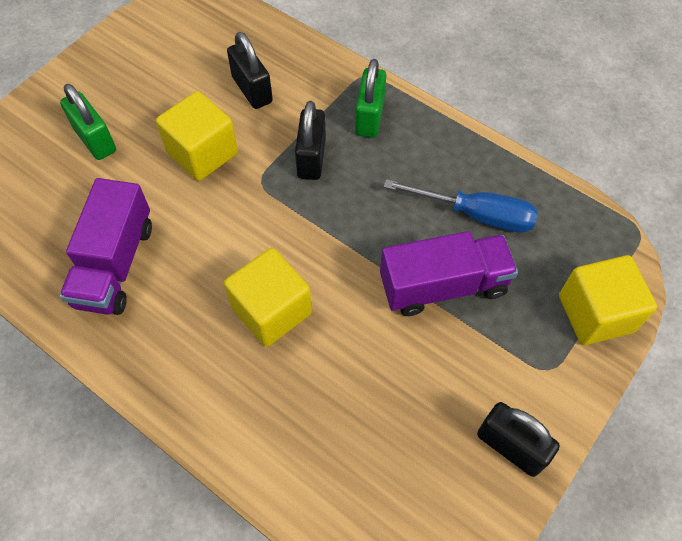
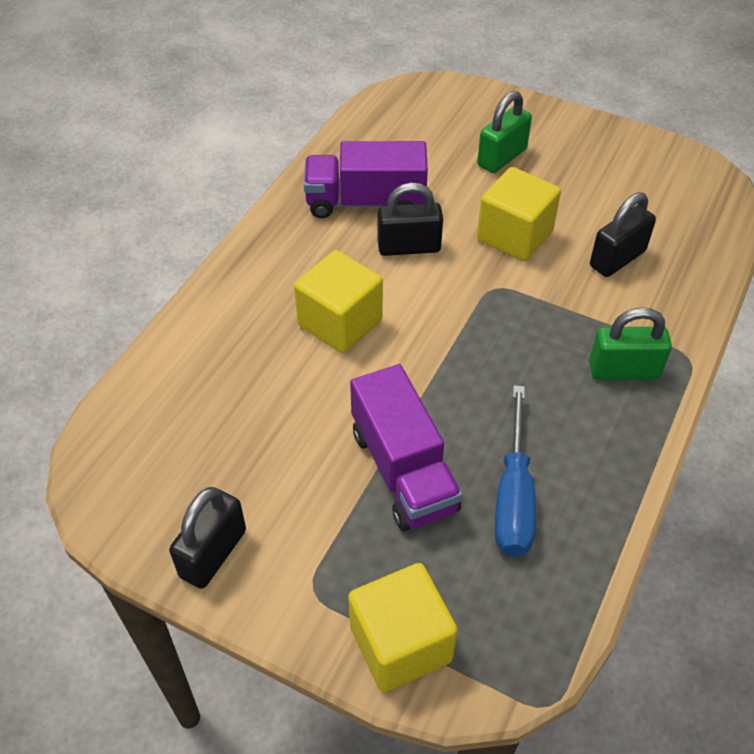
camera: 80 degrees right, 10 degrees down
black padlock [295,101,326,180] -> black padlock moved to [377,182,443,256]

